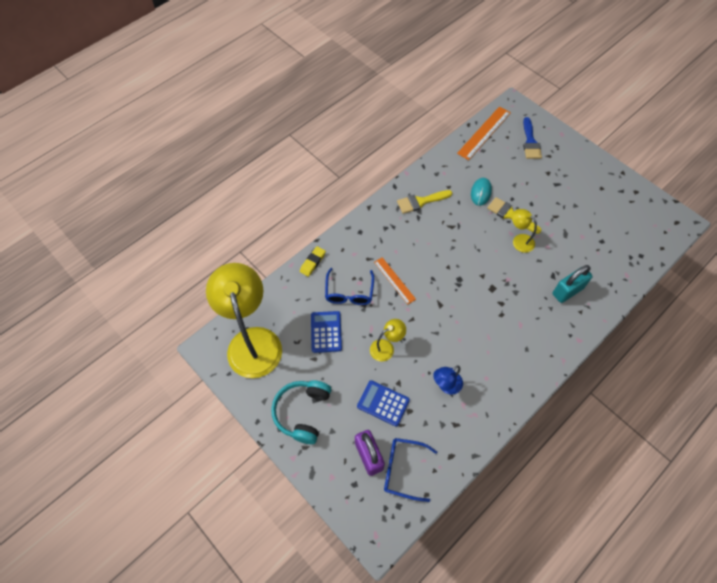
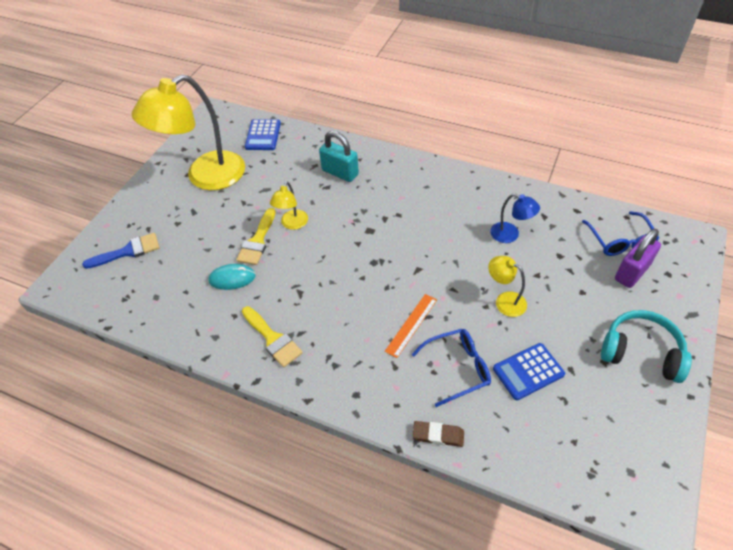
camera: 110 degrees left, 10 degrees down
yellow lamp [206,263,282,378] -> yellow lamp moved to [132,74,245,190]
turquoise headphones [271,380,331,444] -> turquoise headphones turned 150 degrees counterclockwise [601,310,692,383]
yellow eraser [300,246,326,277] -> brown eraser [413,421,464,447]
blue calculator [357,380,410,427] -> blue calculator moved to [245,119,281,150]
orange ruler [457,106,511,160] -> none

